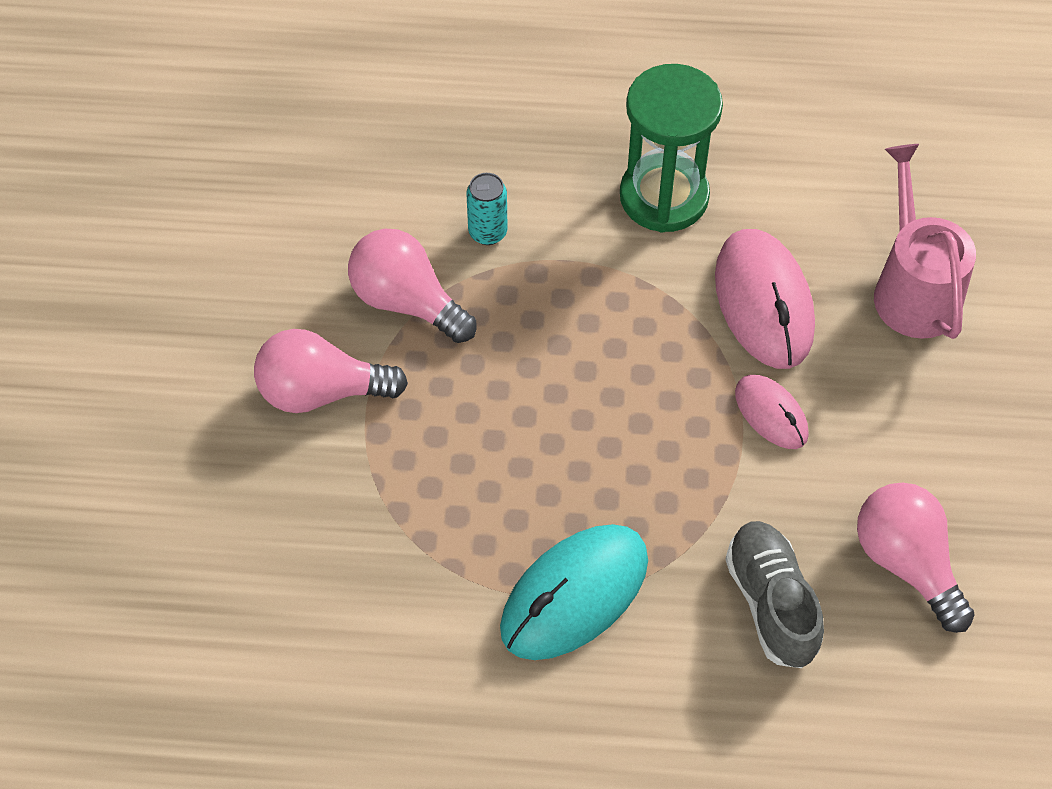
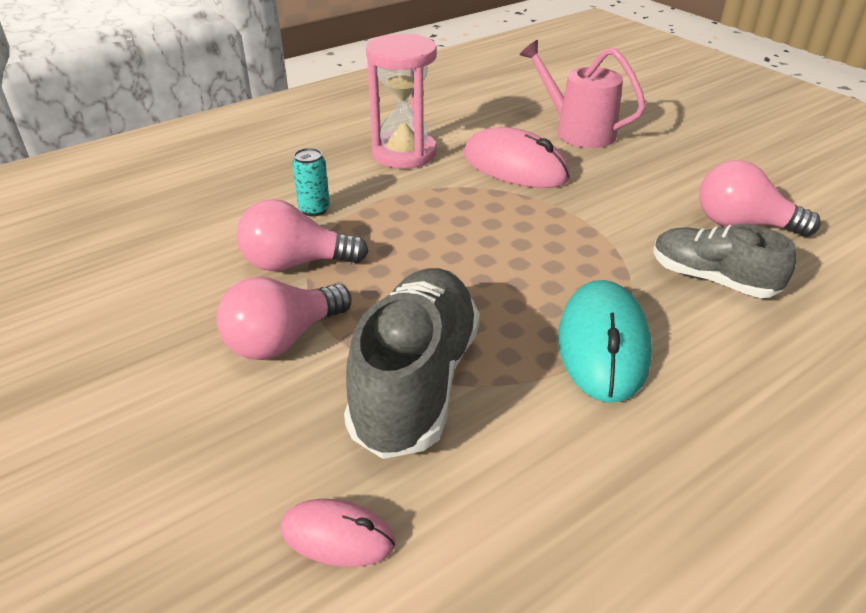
camera: 40 degrees left, 20 degrees down
green hourglass [620,64,723,233] -> pink hourglass [366,34,437,168]
pink mouse [735,375,809,449] -> pink mouse moved to [280,499,395,567]
none -> grey shoe [344,268,480,459]

